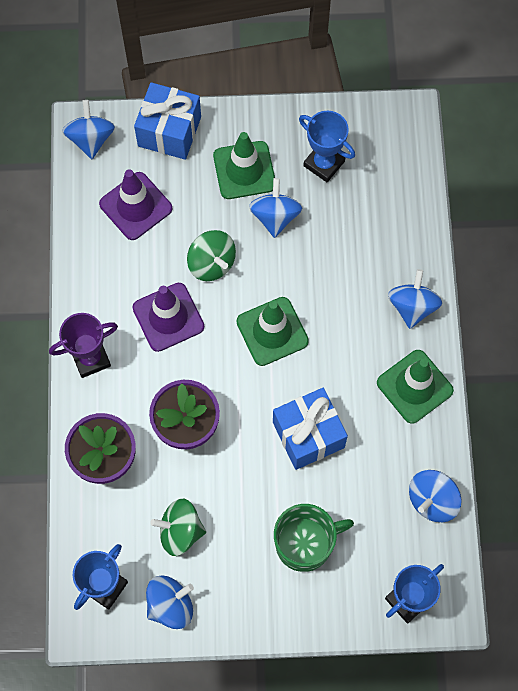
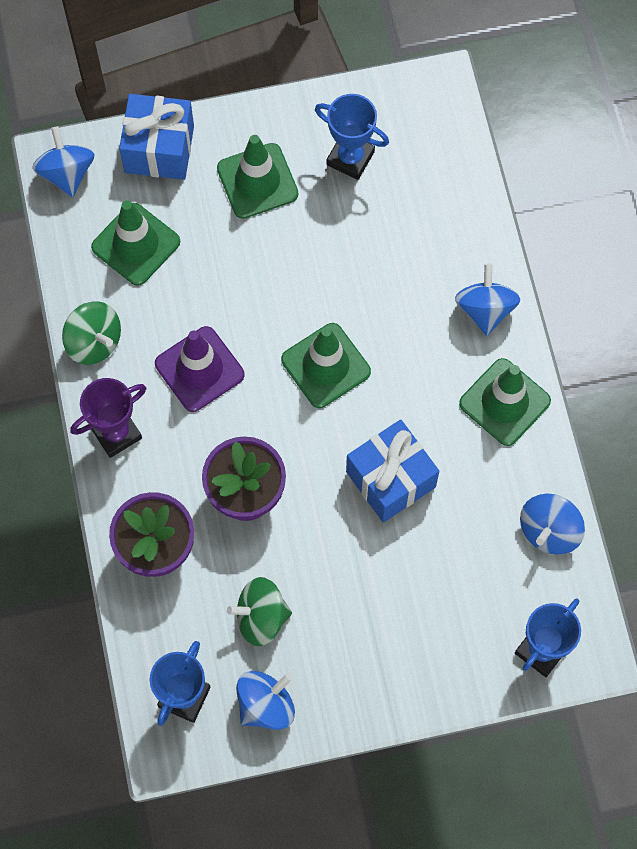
camera: 10 degrees left, 0 degrees up
purple traffic cone [99,169,172,240] -> green traffic cone [91,200,180,286]
green spinning top [187,230,236,281] -> green spinning top moved to [62,301,121,365]
blue spinning top [249,178,302,238] -> none
green mug [274,504,354,572] -> none

